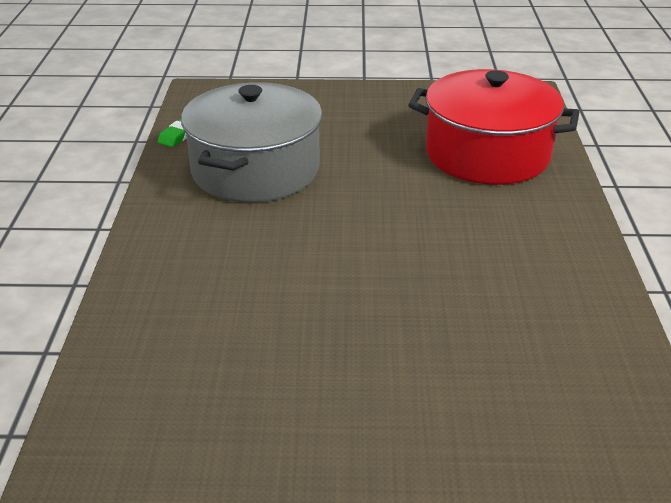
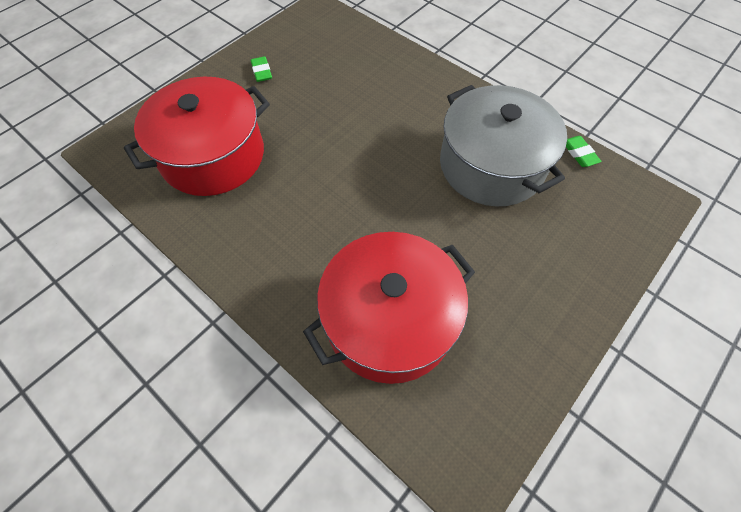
camera: 130 degrees right, 25 degrees up
none -> red pot [124,77,270,196]
none -> green eraser [251,56,272,82]

